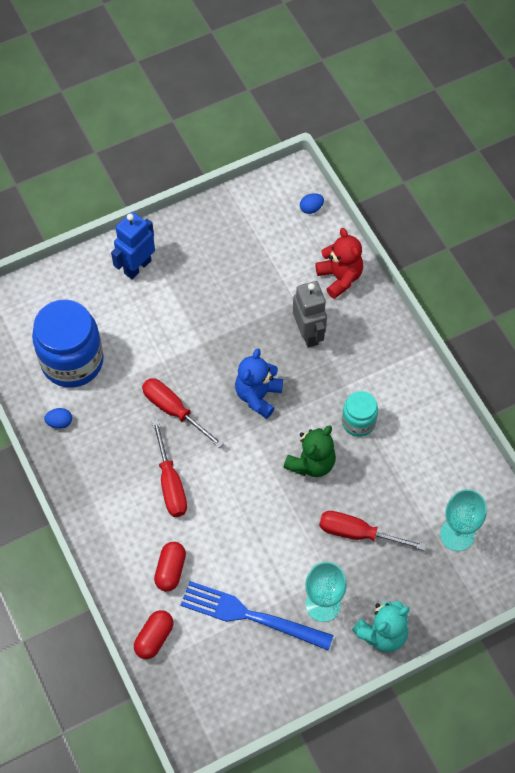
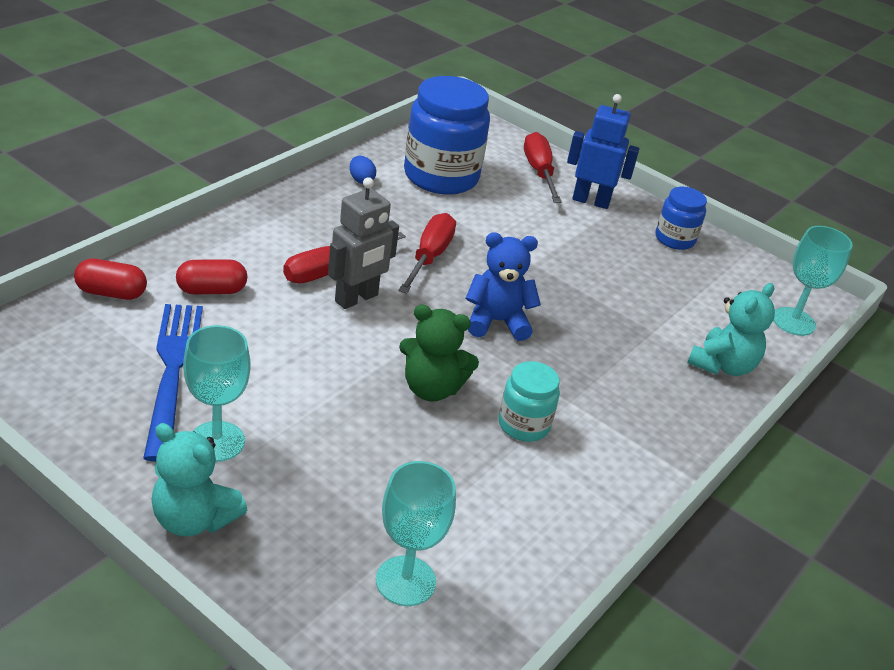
camera: 60 degrees right, 25 degrees down
grey robot [293,281,327,348] -> grey robot moved to [328,177,399,309]
blue egg [300,193,324,214] -> turquoise goblet [773,226,853,336]
red teddy bear [315,228,363,299] -> turquoise teddy bear [687,283,775,376]
red screwdriver [319,511,426,551] -> red screwdriver moved to [524,132,562,203]
none -> blue jar [655,187,707,250]

